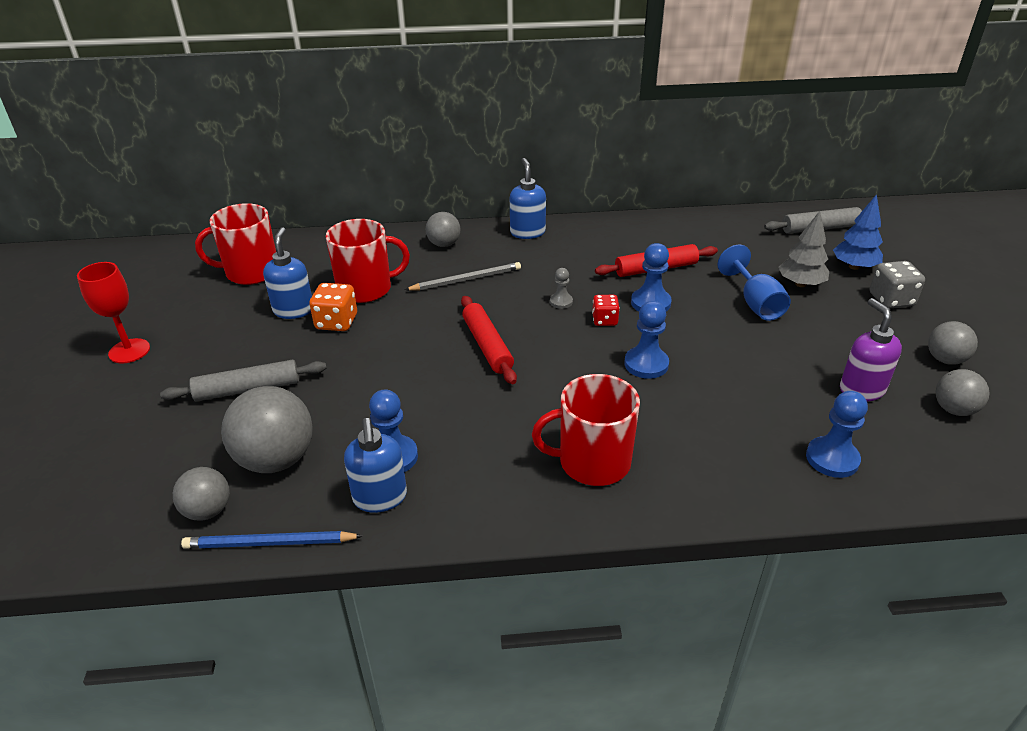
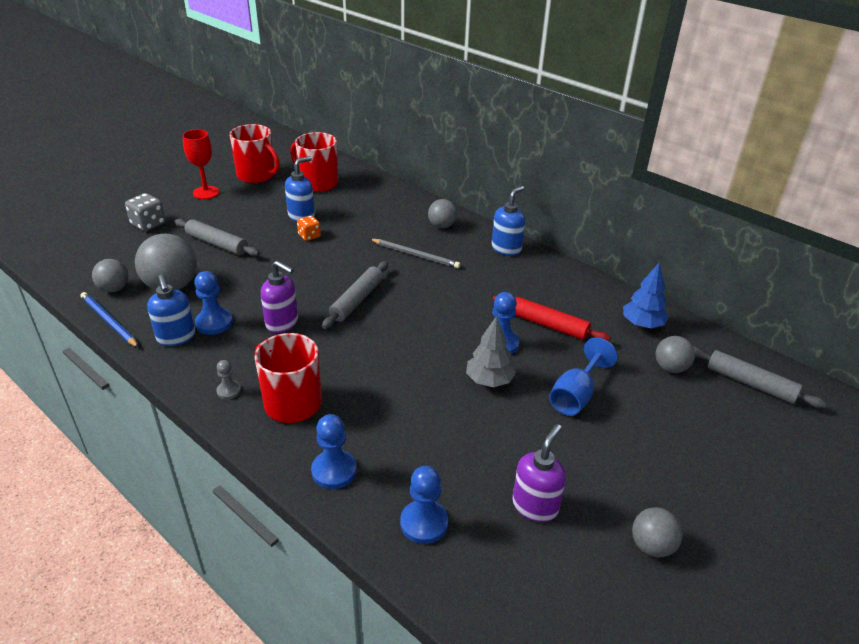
camera: 45 degrees right, 0 degrees up
orange dice [309,283,357,331] -> orange dice [297,215,321,241], size x0.66
red mug [326,219,410,303] -> red mug moved to [229,124,280,183]
blue soap dispenser [344,418,407,513] -> blue soap dispenser turned 60 degrees counterclockwise [147,275,195,346]
red rolling pin [461,296,517,384] -> grey rolling pin [322,261,388,329]
grey pawn [550,268,573,309] -> grey pawn moved to [216,360,241,400]
red dice [592,295,620,326] -> none
blue pawn [624,301,669,379] -> blue pawn moved to [311,414,357,489]
grey tree [778,211,829,287] -> grey tree moved to [466,316,516,387]
blue tree [833,194,883,270] -> blue tree moved to [623,263,669,328]
grey dice [870,261,925,308] -> grey dice moved to [125,193,166,232]
grey ball [936,369,990,416] -> grey ball moved to [656,336,695,373]
none -> purple soap dispenser [261,260,298,333]

